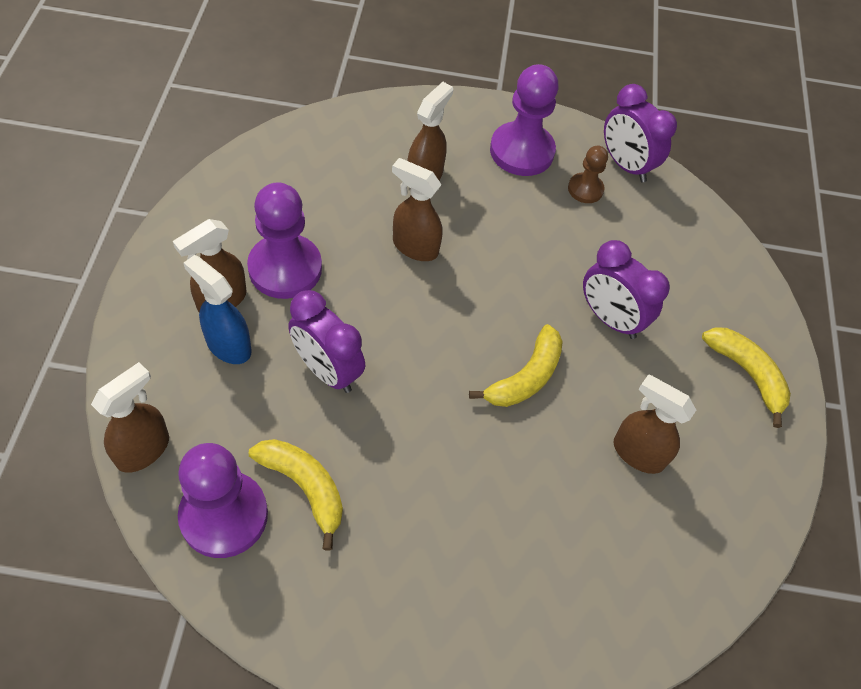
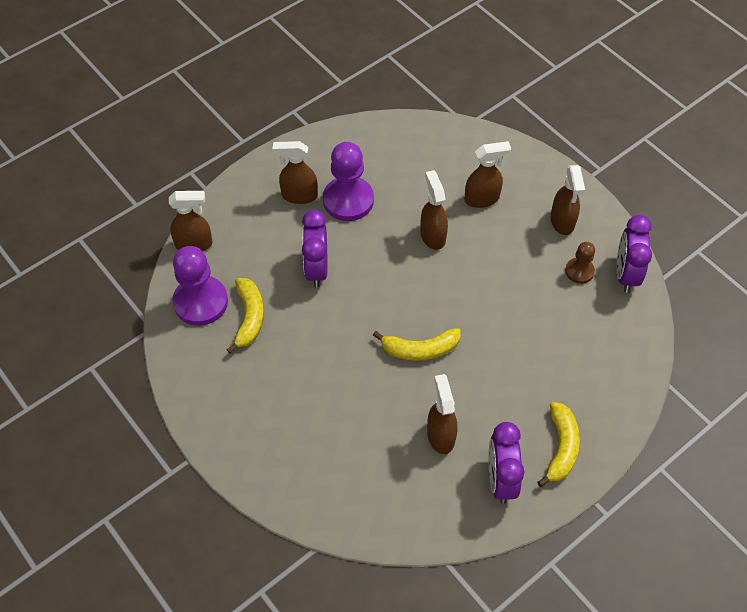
camera: 50 degrees right, 0 degrees up
blue spray bottle [183,255,252,364] -> none
purple pawn [490,64,559,176] -> brown spray bottle [551,165,585,235]
purple clock [583,240,670,339] -> purple clock moved to [489,422,524,504]

